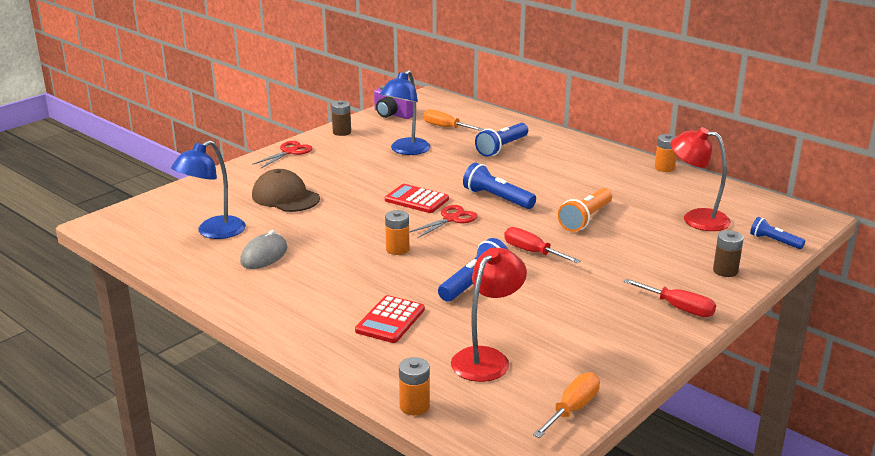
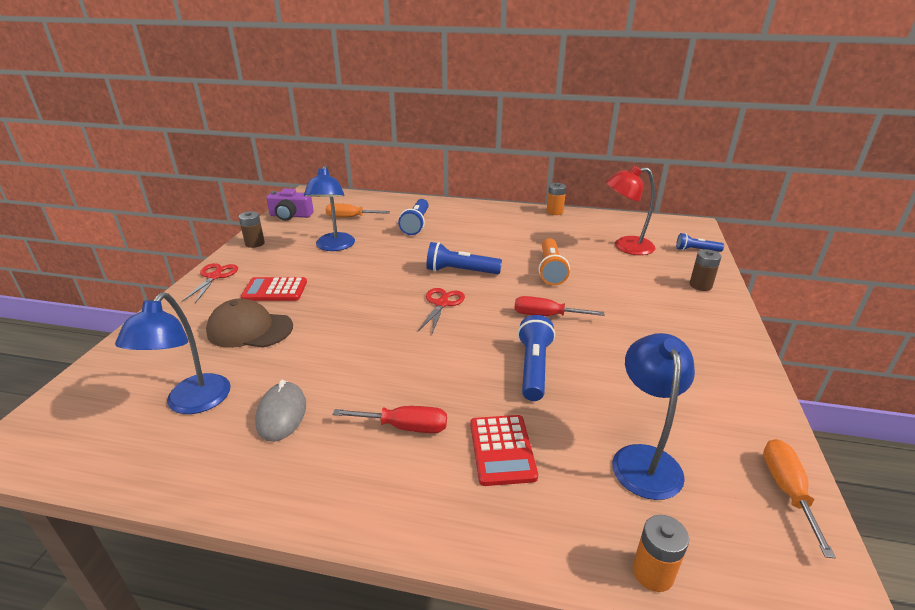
camera: 30 degrees left, 5 degrees up
red calculator [385,184,449,213] -> red calculator moved to [241,277,307,301]
orange battery [385,210,409,255] -> none
red lamp [451,248,527,382] -> blue lamp [612,333,695,500]
red screwdriver [623,279,716,317] -> red screwdriver moved to [332,406,447,433]

